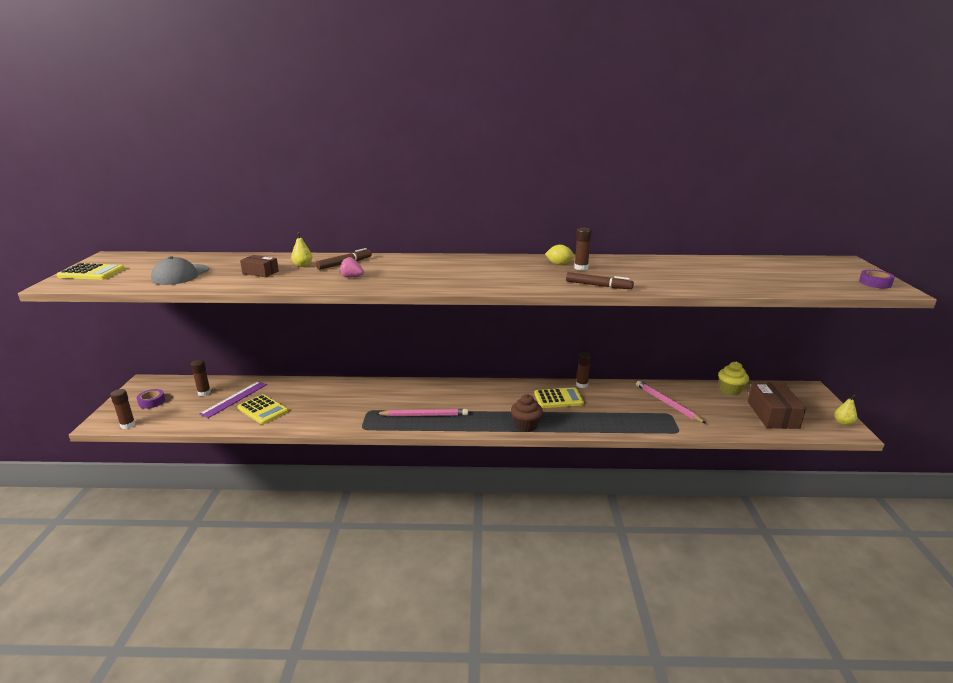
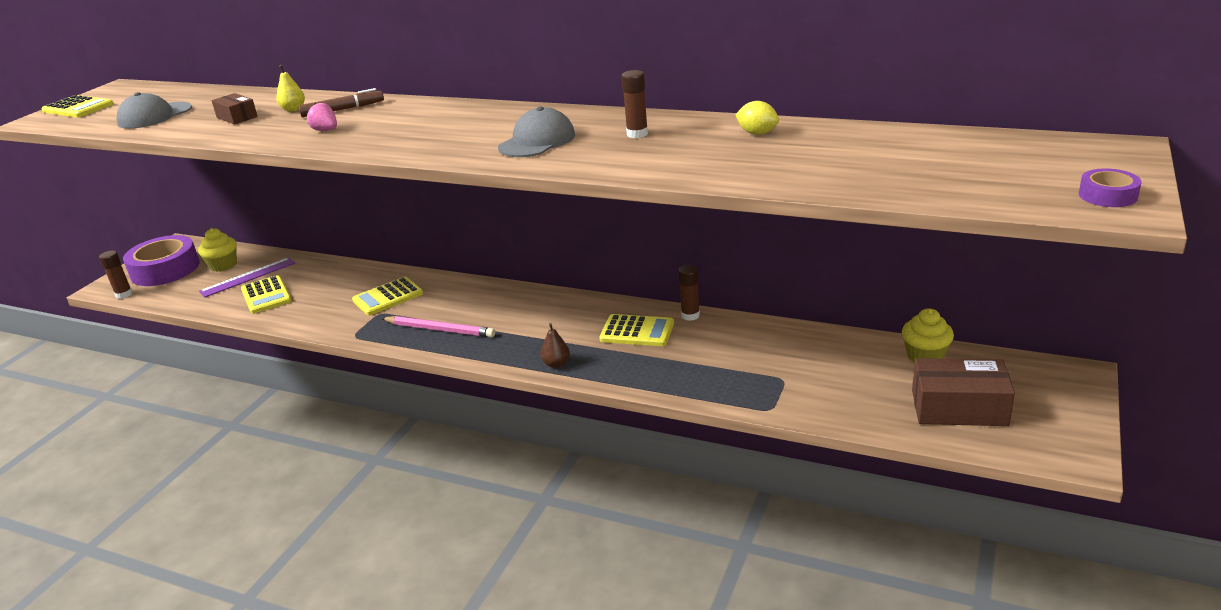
camera: 25 degrees right, 5 degrees up
purple tape [137,389,165,409] -> purple tape [123,235,200,286], size x2.21
brown glue stick [191,360,211,396] -> yellow cupcake [198,228,237,272]
brown cupcake [511,394,543,432] -> brown pear [541,323,570,368]
yellow lemon [545,245,574,265] -> yellow lemon moved to [735,101,779,135]
brown marker [566,272,634,289] -> none
pink pencil [636,381,706,423] -> none
brown box [748,382,806,429] -> brown box turned 75 degrees clockwise [912,358,1015,426]
yellow pear [834,395,857,425] -> none
none -> yellow calculator [352,277,423,316]
none -> grey cap [498,107,575,157]

